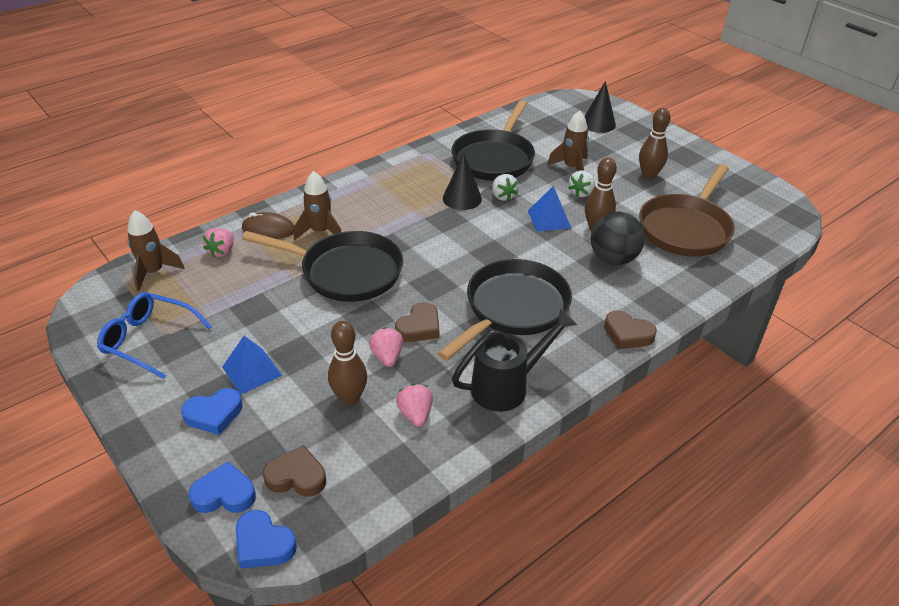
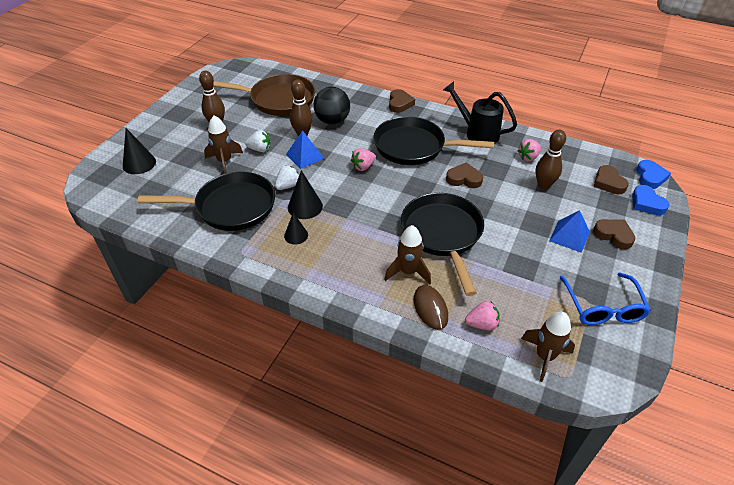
camera: 115 degrees left, 5 degrees up
blue heart [181,388,242,435] -> brown heart [593,219,636,249]
pink strawberry [369,327,403,367] -> pink strawberry moved to [351,148,376,171]
none -> black cone [284,213,308,245]

